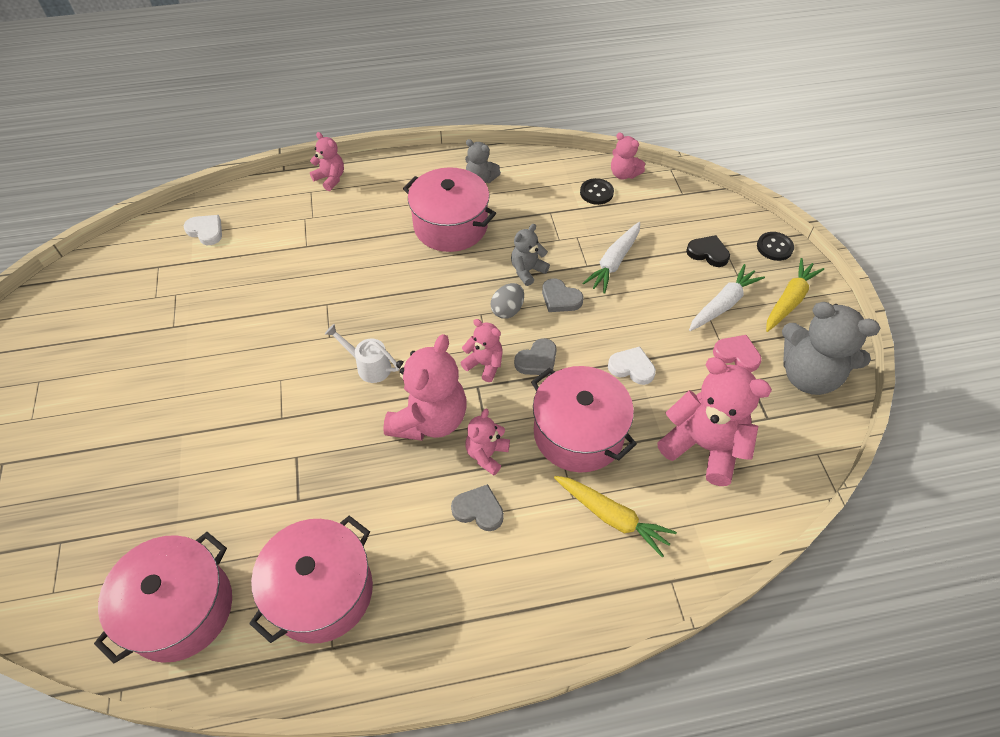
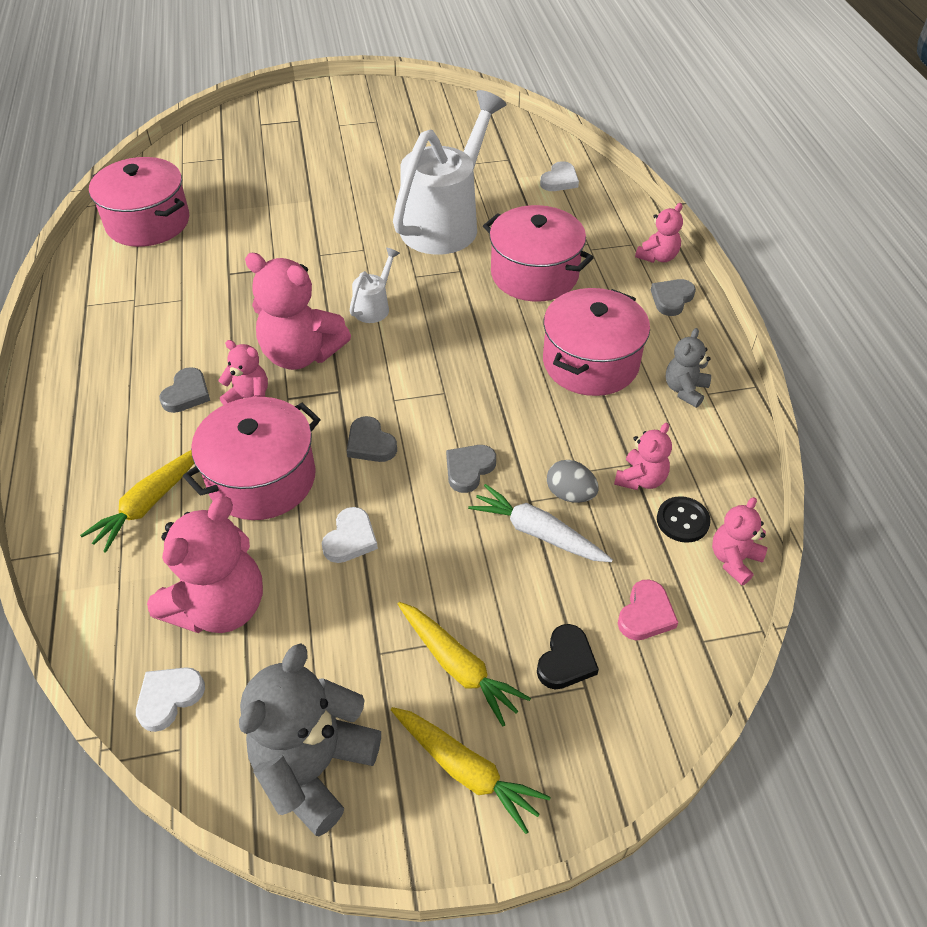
camera: 90 degrees right, 5 degrees down
pink pot [249,516,373,644] -> pink pot moved to [483,205,594,302]
pink teddy bear [460,319,503,382] -> pink teddy bear moved to [614,422,672,490]
grey egg [491,283,524,319] -> grey egg moved to [547,460,599,503]
grey teddy bear [511,224,550,286] -> none
white carrot [689,264,765,331] -> yellow carrot [398,602,531,727]
pink heart [713,335,762,372] -> pink heart moved to [618,580,679,640]
black button [757,232,794,261] -> none
none -> white heart [136,667,205,732]
none -> white watering can [393,90,507,255]
none -> grey heart [651,279,696,316]

